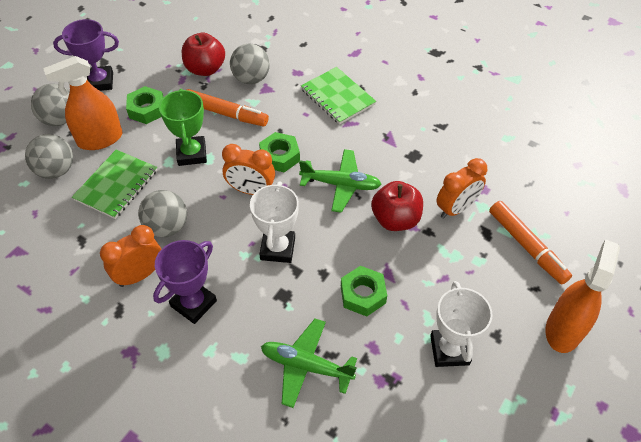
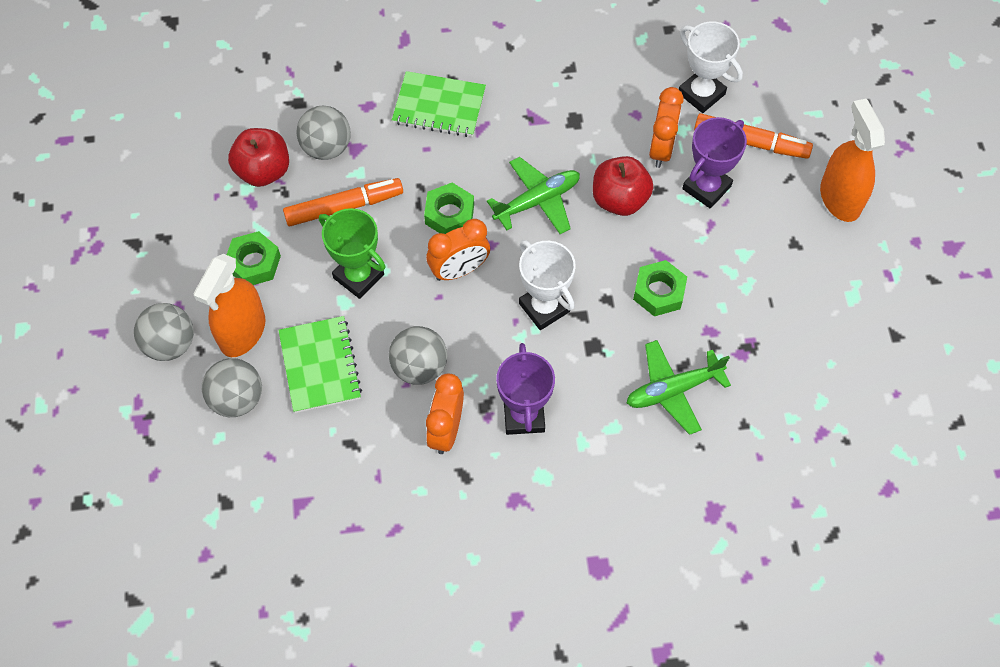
camera: 40 degrees left, 10 degrees up
purple trophy [53,19,119,91] -> purple trophy moved to [682,117,747,209]
white trophy [430,281,493,367] -> white trophy moved to [679,21,743,113]

